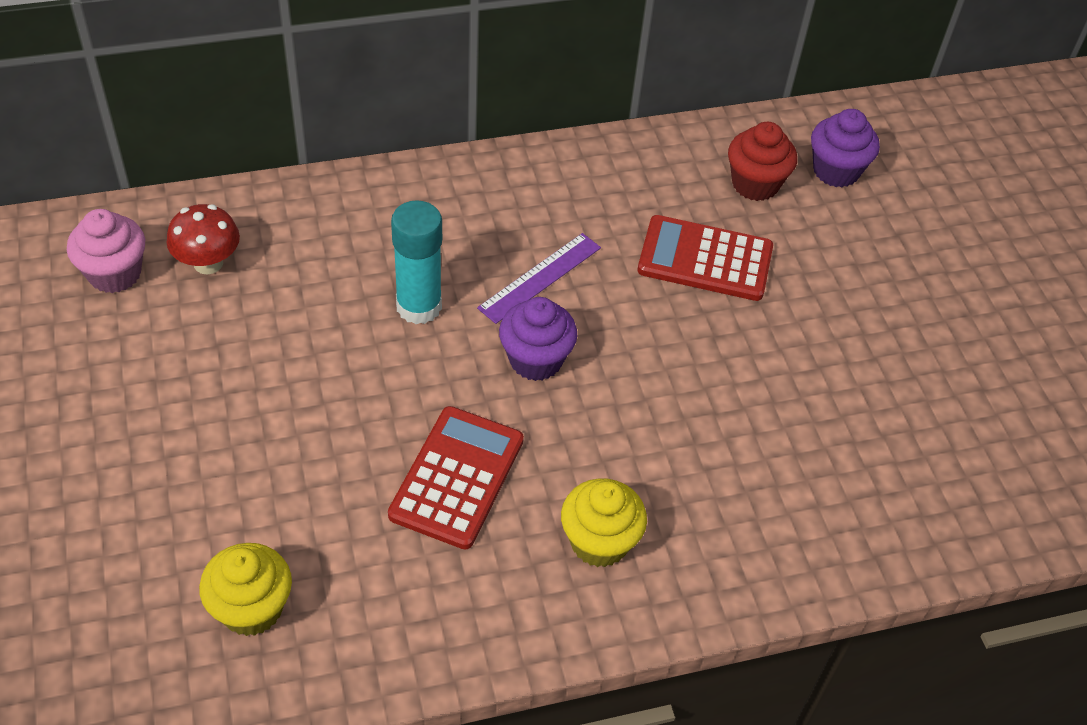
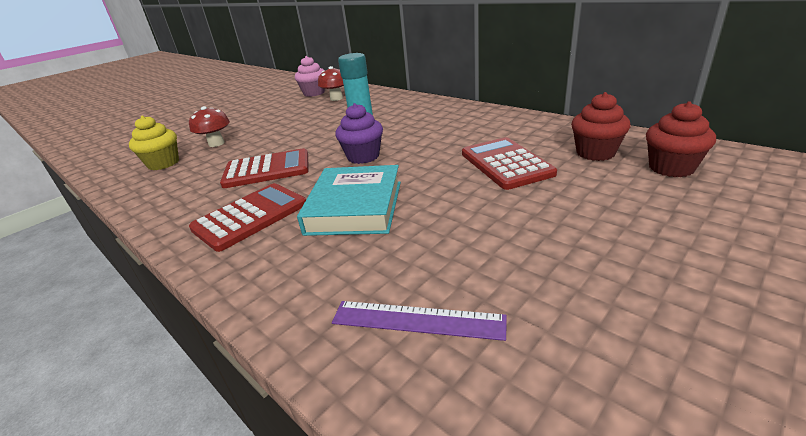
camera: 65 degrees right, 20 degrees down
purple ruler [477,233,601,324] -> purple ruler moved to [332,301,507,341]
yellow cupcake [561,478,647,567] -> red calculator [189,183,306,252]
purple cupcake [811,109,880,187] -> red cupcake [646,101,716,177]
none -> red mushroom [189,106,230,147]
none -> turquoise book [297,165,401,236]

